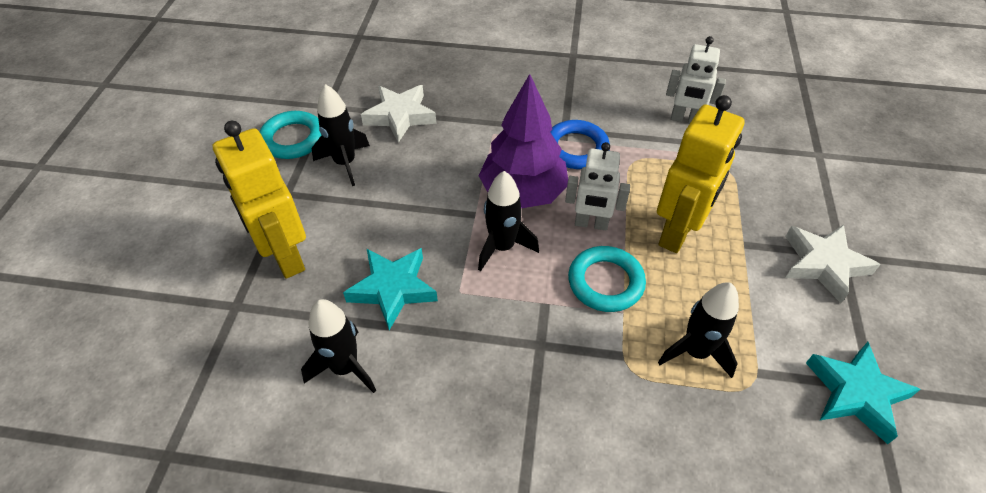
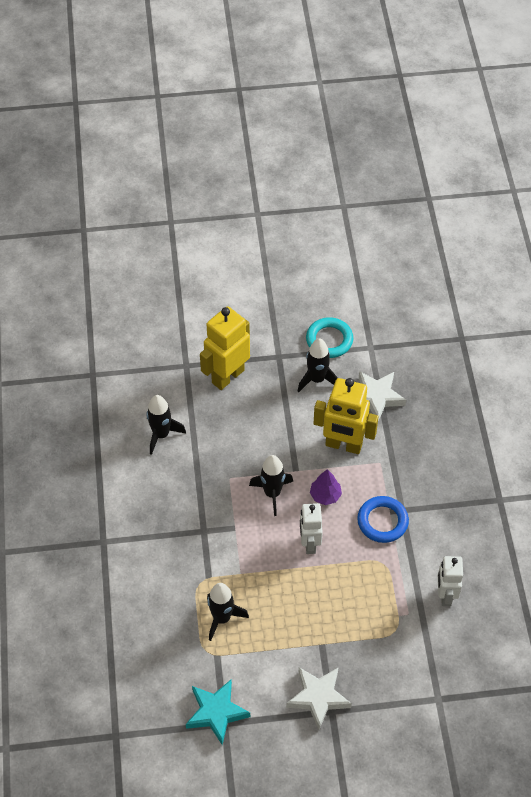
camera: 75 degrees right, 5 degrees up
turquoise star [343,248,438,330] -> none
purple tree [479,74,568,208] -> purple tree [310,469,342,505], size x0.50
turquoise ring [568,246,646,312] -> none
yellow robot [657,95,745,253] -> yellow robot moved to [314,378,378,454]

